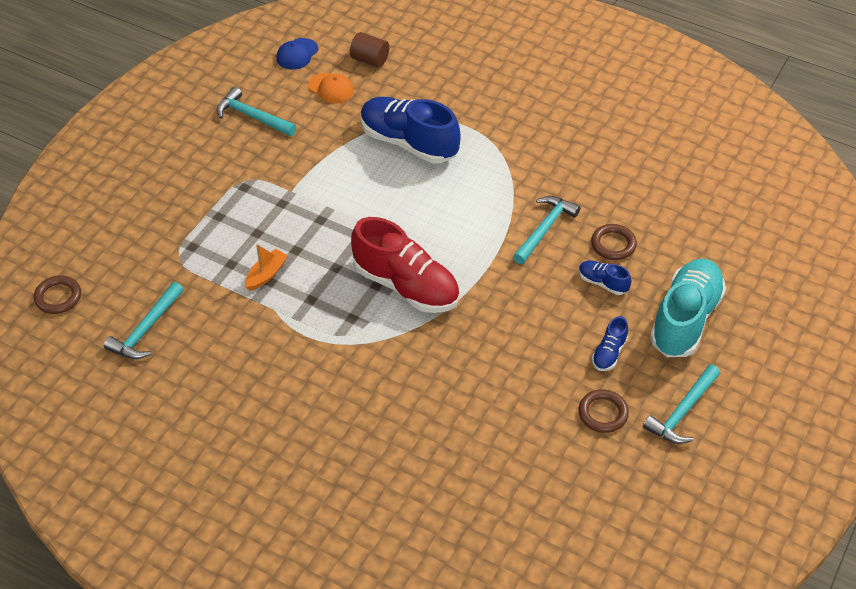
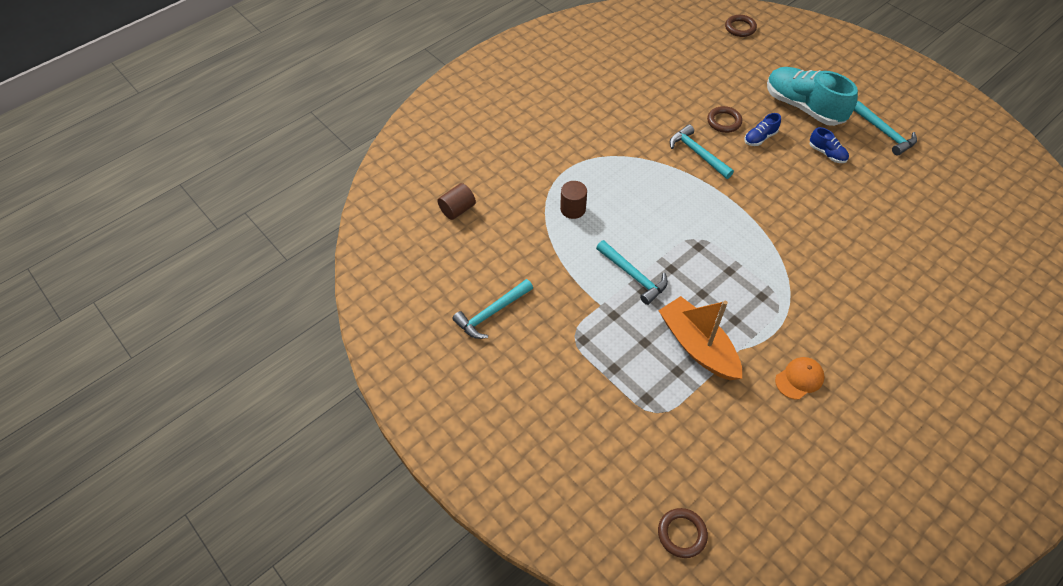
camera: 70 degrees left, 5 degrees up
turquoise hammer [104,282,184,359] -> turquoise hammer moved to [596,240,668,305]
orange boat [245,244,288,291] -> orange boat [658,296,742,380], size x2.01
blue cap [276,38,318,70] -> none
orange cap [308,73,354,103] -> orange cap moved to [775,357,825,400]
red shoe [351,217,459,313] -> none
blue shoe [361,97,461,163] -> brown cylinder [560,181,587,219]
brown ring [578,389,629,433] -> brown ring moved to [725,15,757,37]

